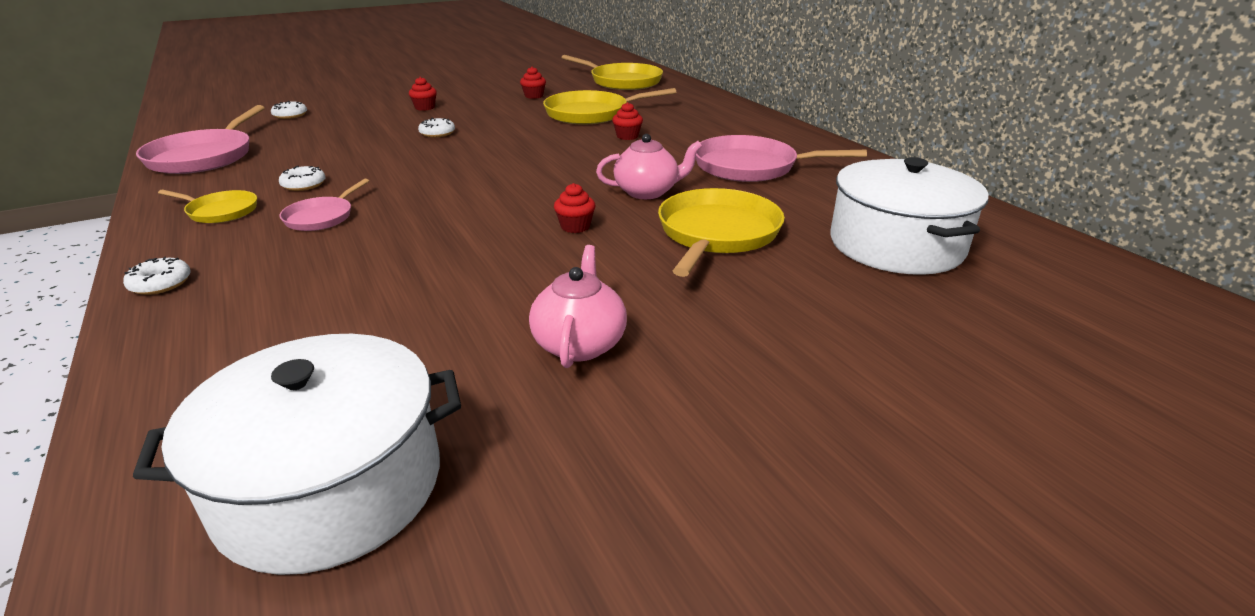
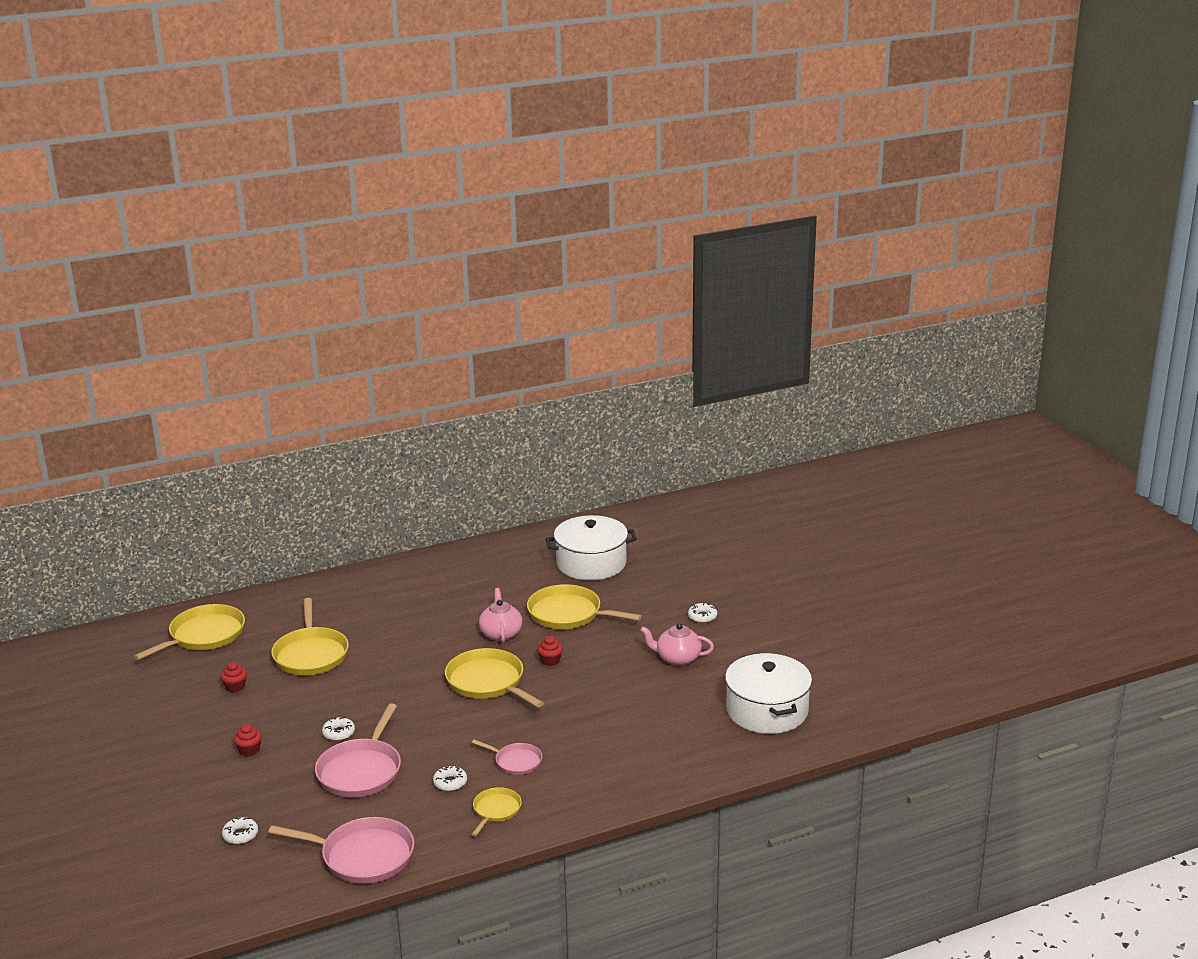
camera: 85 degrees left, 5 degrees down
white donut [123,257,191,295] -> white donut moved to [688,603,717,623]
red cupcake [612,102,643,140] -> none
pink pan [696,135,867,182] -> pink pan moved to [315,703,401,797]
none -> yellow pan [445,648,544,708]

